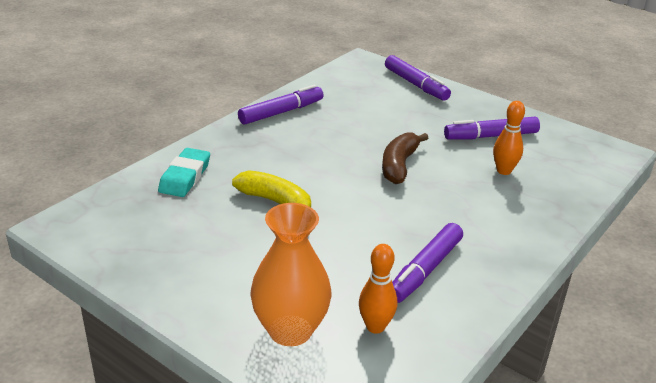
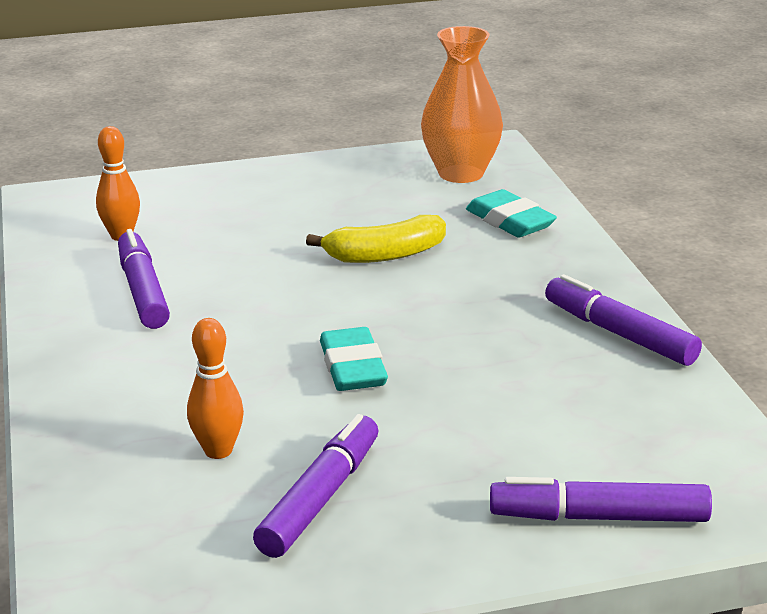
camera: 130 degrees right, 5 degrees down
purple marker [238,85,324,125] -> purple marker turned 135 degrees clockwise [545,274,702,366]
orange vase [250,203,331,346] -> orange vase moved to [421,26,503,183]
brown banana [382,132,428,184] -> turquoise eraser [320,327,388,391]

